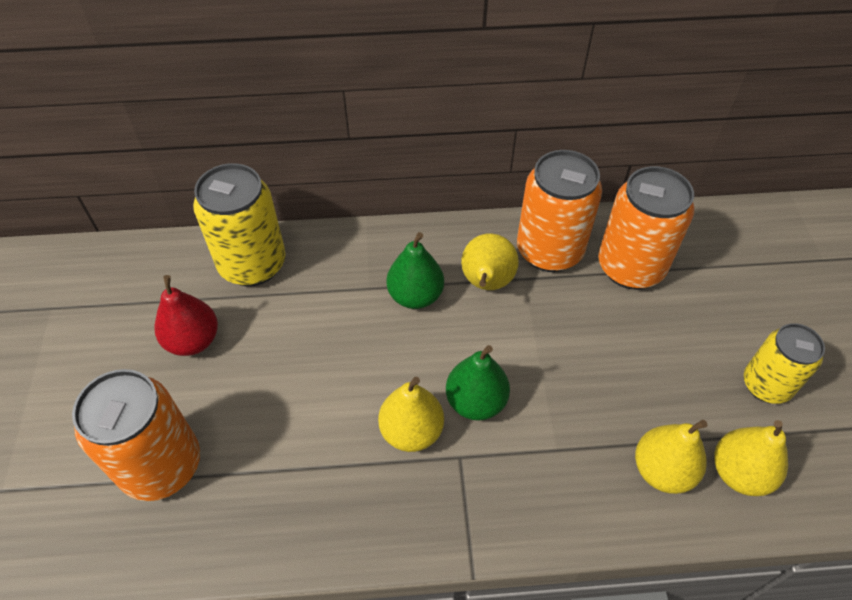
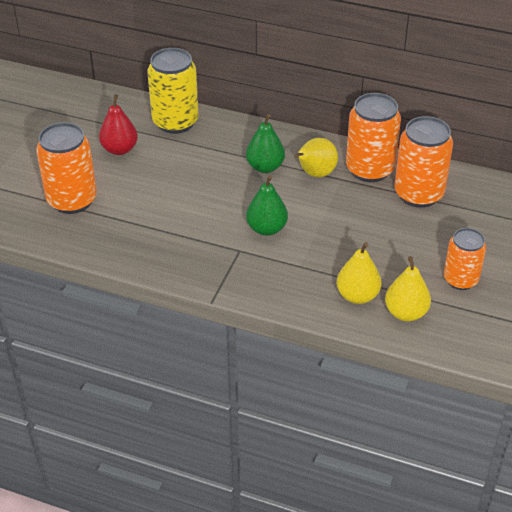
camera: 25 degrees right, 10 degrees down
yellow pear [378,377,444,452] -> none
yellow can [744,323,825,404] -> orange can [444,228,486,290]

